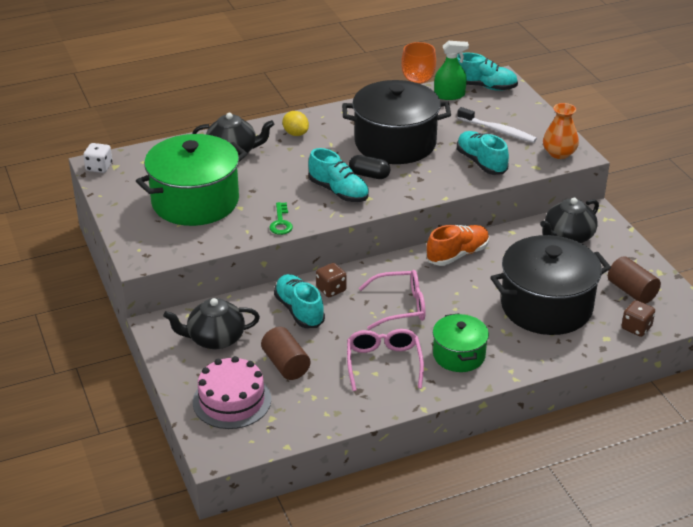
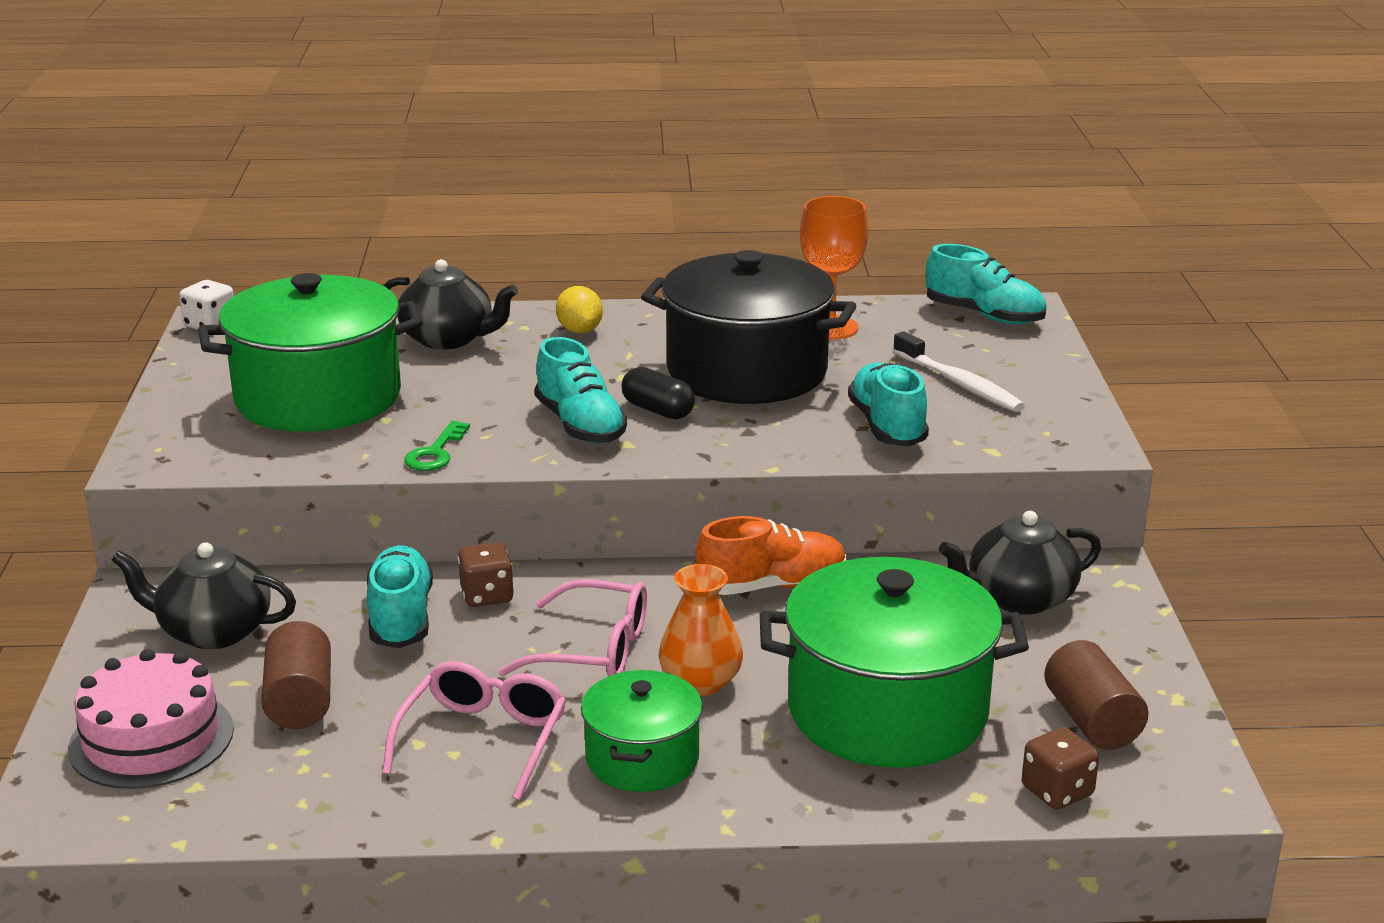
camera: 20 degrees right, 10 degrees down
green spray bottle [434,41,469,100] -> none
black pot [490,235,611,335] -> green pot [760,557,1029,768]
orange vase [543,103,579,159] -> orange vase moved to [659,564,743,696]

